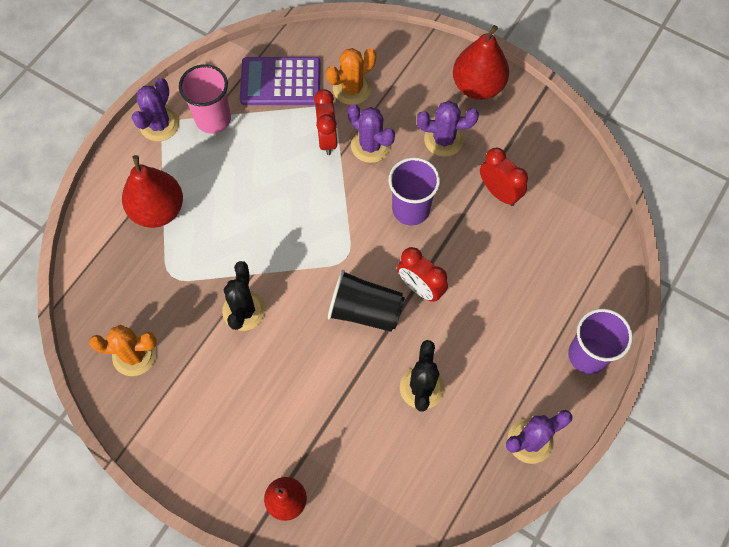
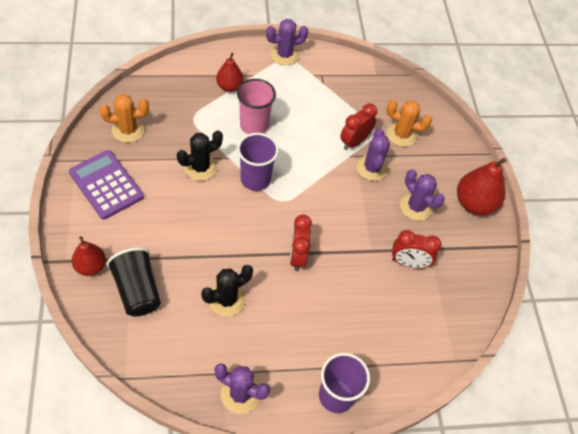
camera: 45 degrees right, 10 degrees down
orange cactus [89,325,157,376] -> orange cactus turned 60 degrees counterclockwise [100,94,149,143]
red pear [122,155,183,228] -> red pear [216,53,243,92], size x0.63
pink cup [179,64,231,134] -> pink cup moved to [237,79,276,134]
purple calculator [240,57,321,105] -> purple calculator moved to [69,150,144,219]
black cup [328,270,405,332] -> black cup moved to [107,248,161,316]
purple cup [389,157,440,225] -> purple cup moved to [237,133,279,191]
red clock [480,148,528,206] -> red clock turned 90 degrees clockwise [392,230,441,269]

